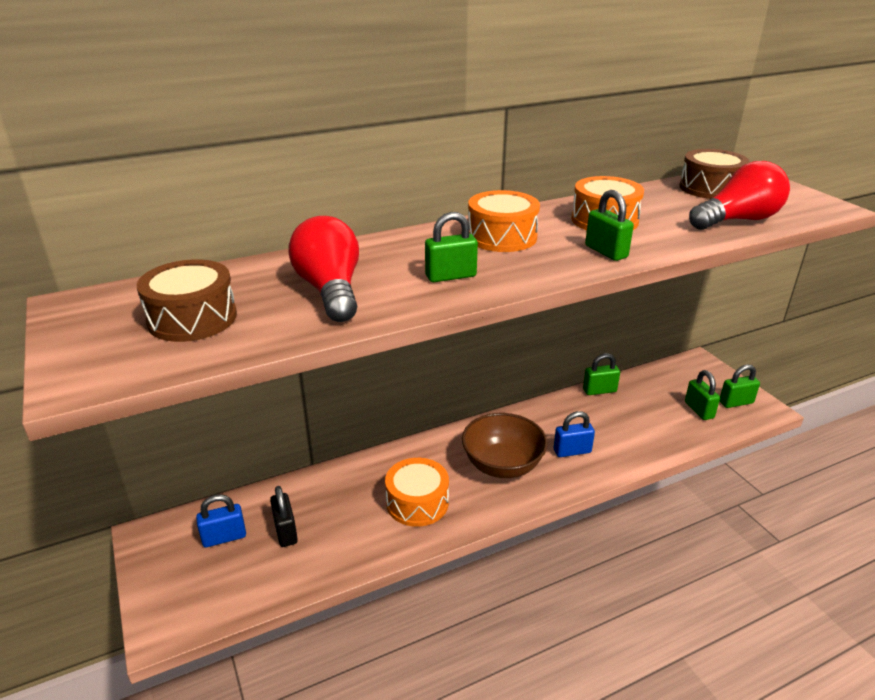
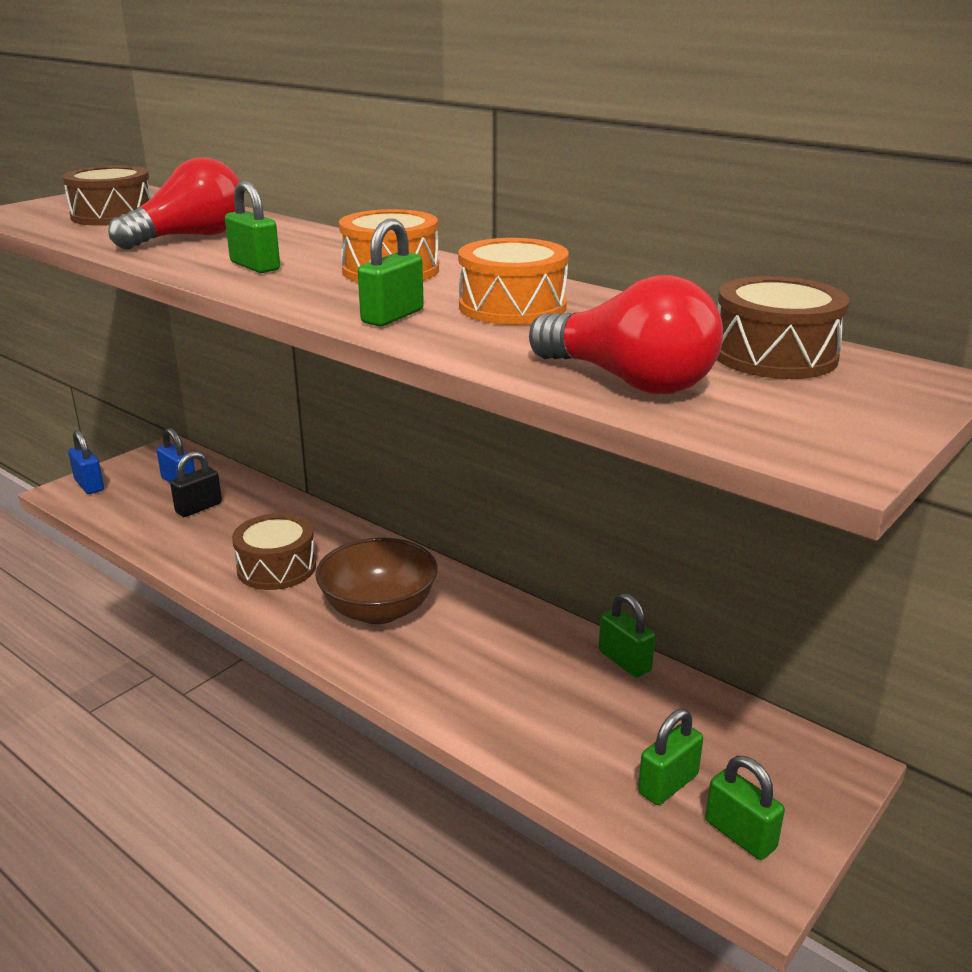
camera: 65 degrees right, 5 degrees down
orange drum [385,458,449,527] -> brown drum [232,513,316,590]
blue padlock [554,411,595,457] -> blue padlock moved to [68,430,104,494]

